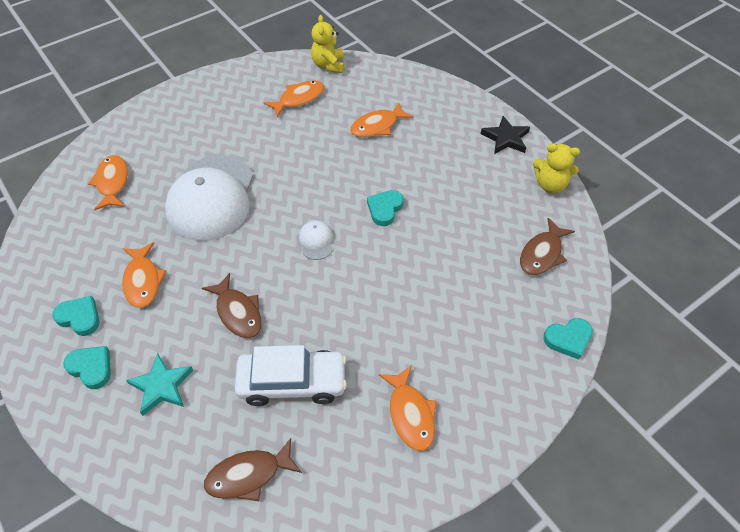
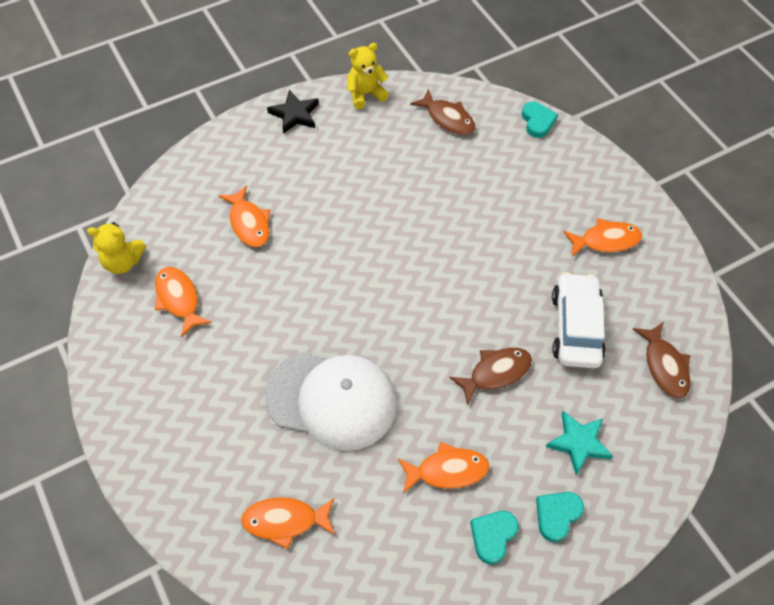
camera: 85 degrees left, 5 degrees up
white cap [299,220,333,260] -> none
turquoise heart [367,190,404,226] -> none
yellow teddy bear [533,144,580,193] -> yellow teddy bear turned 135 degrees counterclockwise [347,43,389,109]

